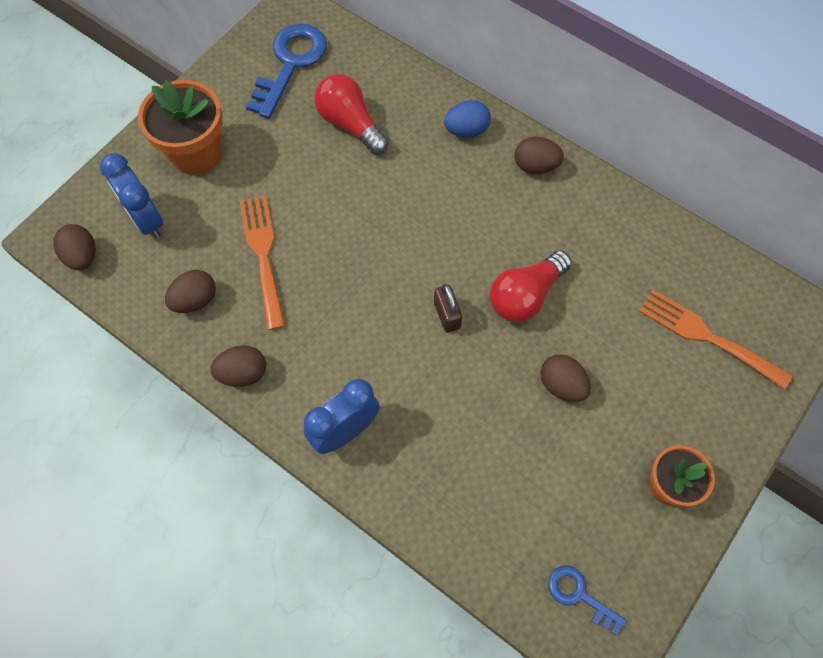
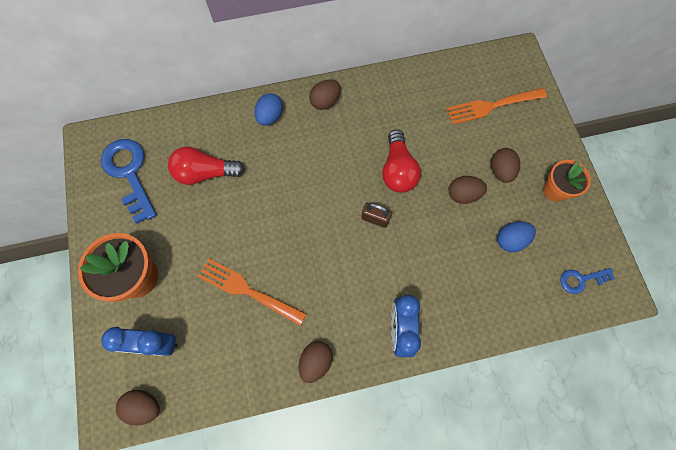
camera: 50 degrees left, 5 degrees up
brown egg [165,270,216,313] -> brown egg moved to [491,148,520,183]
none -> blue egg [497,221,536,252]

